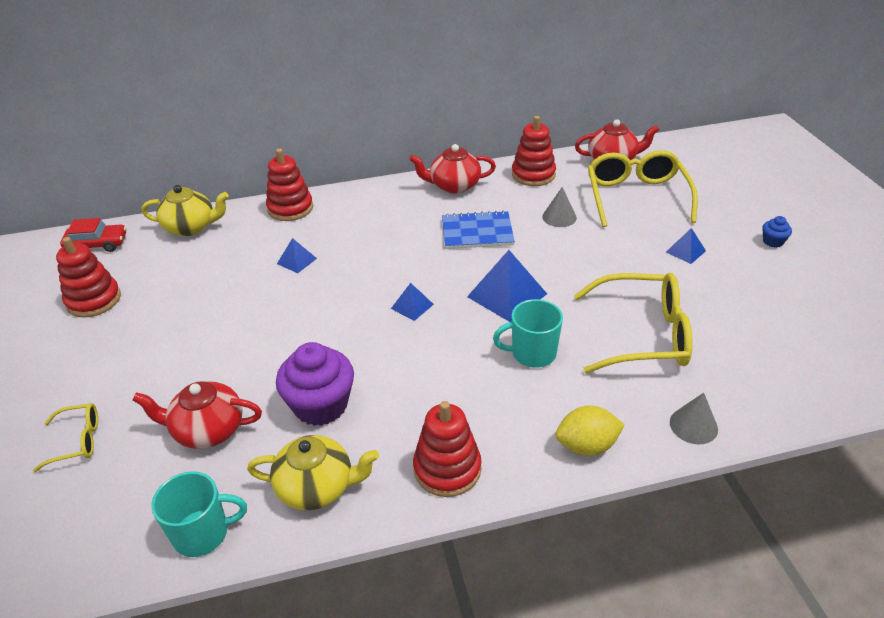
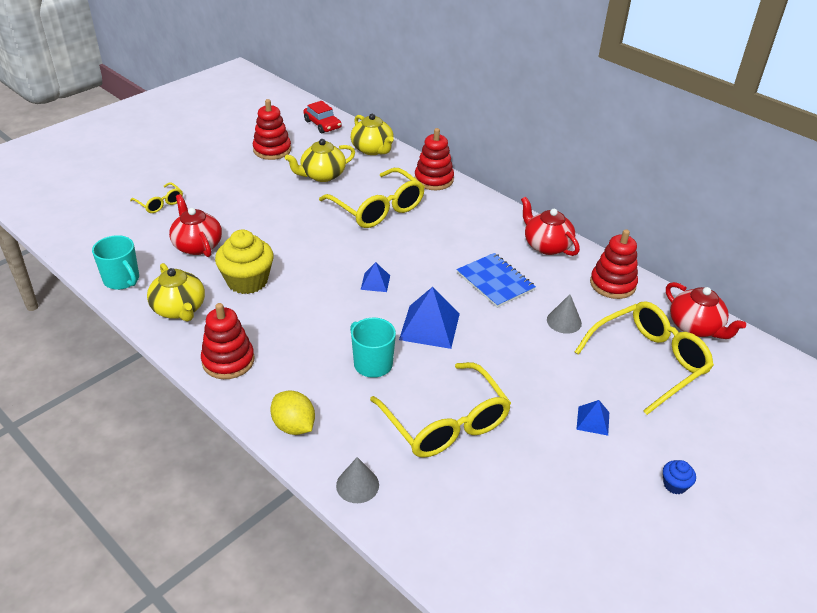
camera: 55 degrees right, 0 degrees up
purple cupcake [276,342,354,426] -> yellow cupcake [215,230,274,294]
blue pyramid [277,238,317,273] -> yellow glasses [319,168,425,228]
none -> yellow teapot [285,139,355,182]

